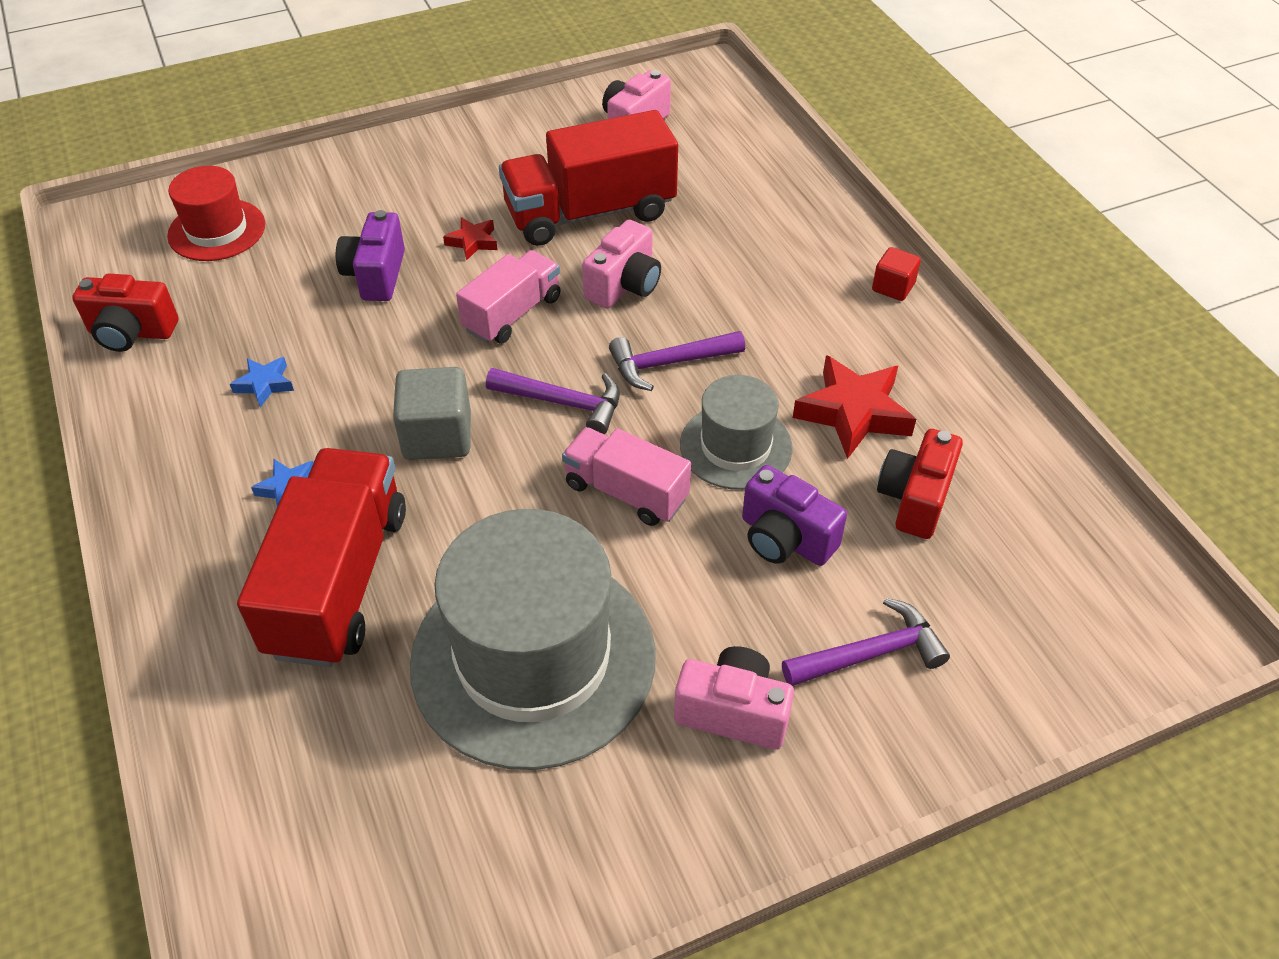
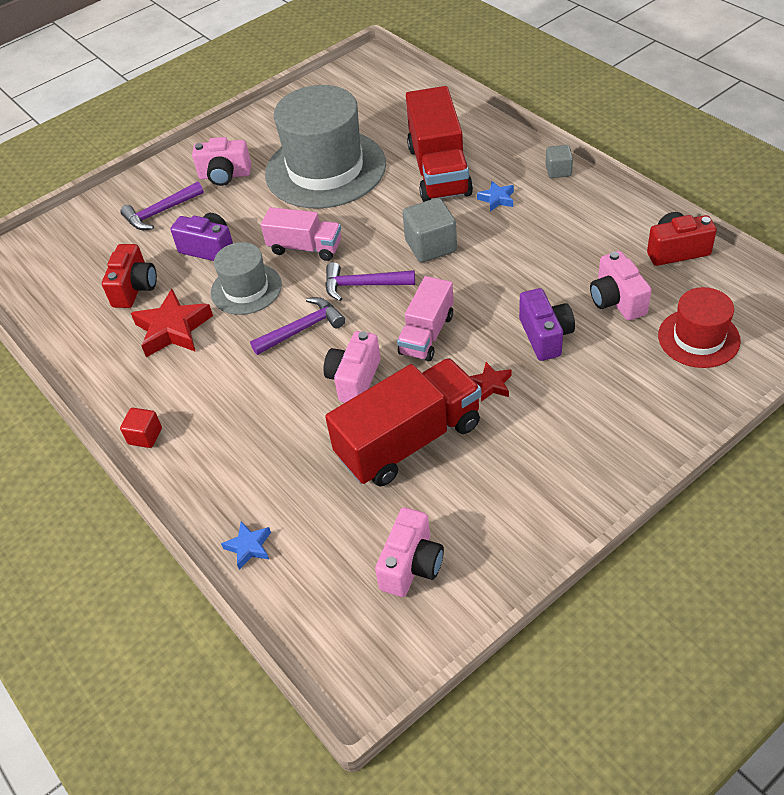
camera: 170 degrees right, 0 degrees up
blue star [230,357,294,408] -> blue star moved to [221,521,271,570]
none -> grey cube [545,145,573,178]
none -> pink camera [590,251,651,321]

